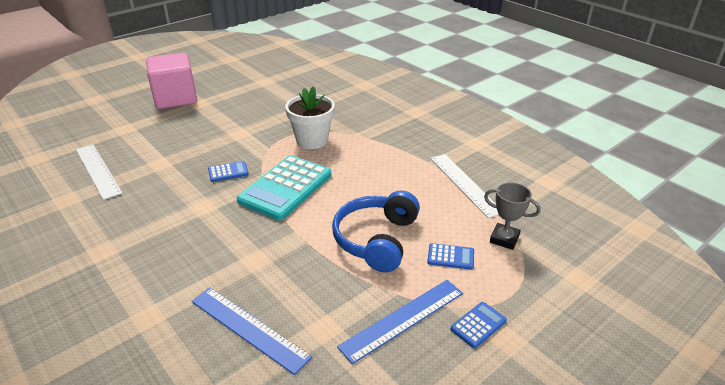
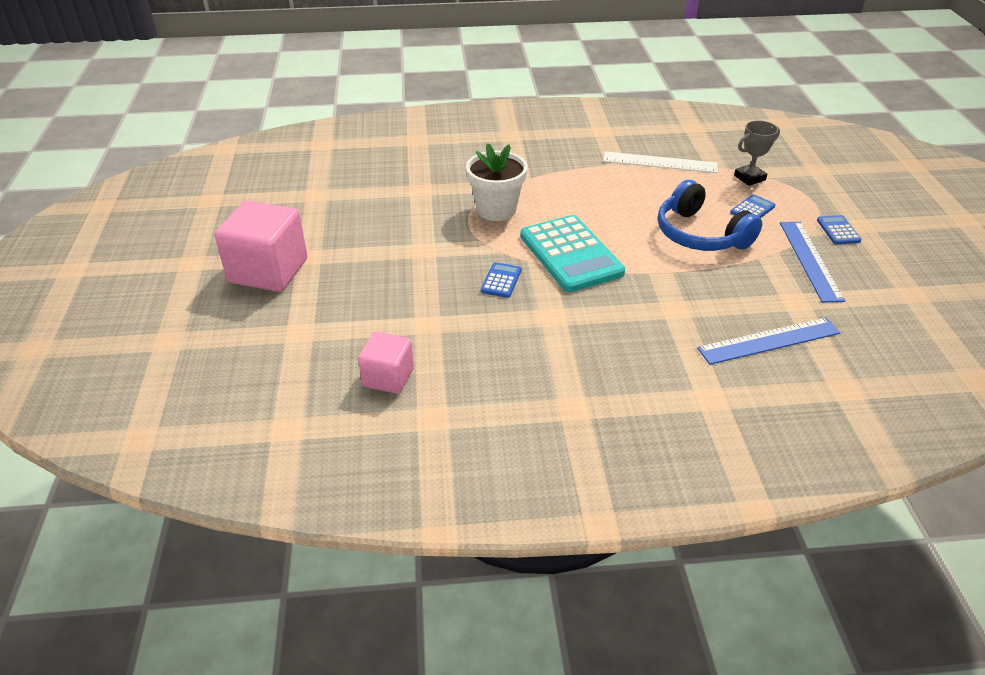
camera: 55 degrees left, 5 degrees up
white ruler [76,144,123,200] -> pink cube [358,332,414,394]

